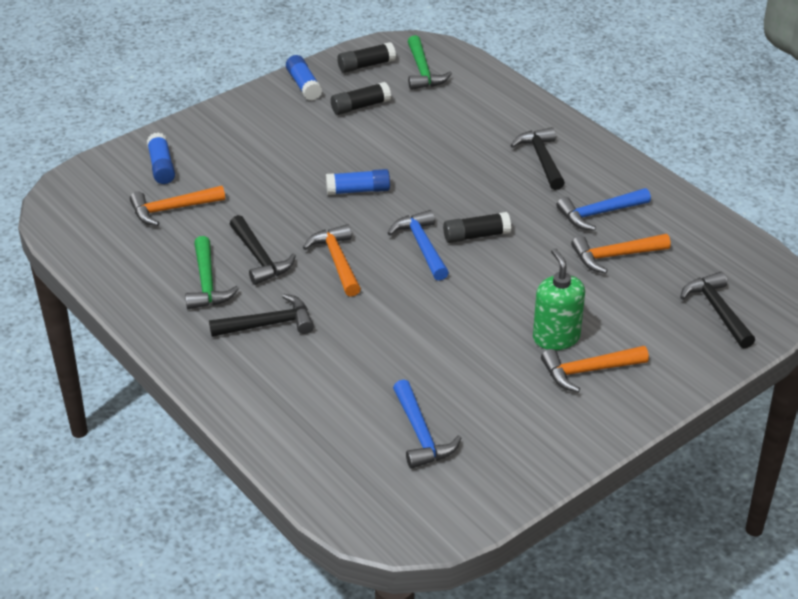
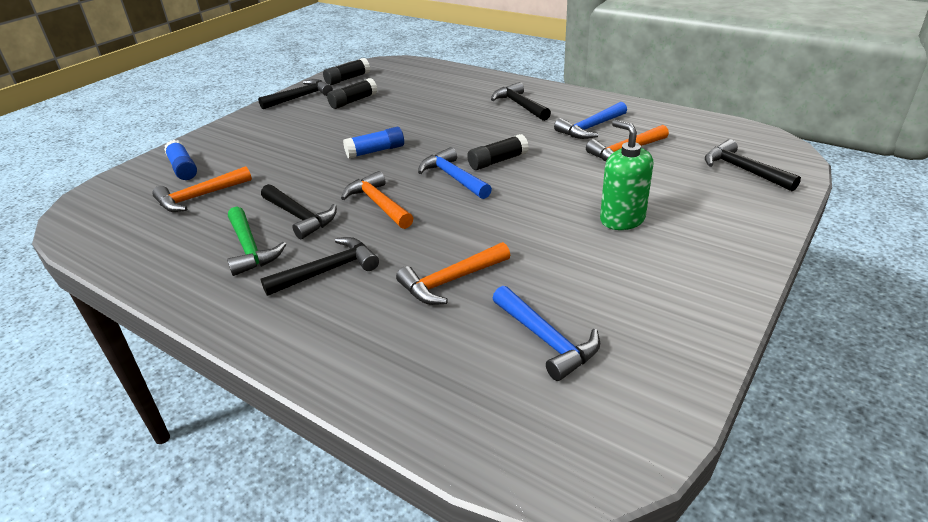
camera: 15 degrees left, 5 degrees down
blue glue stick [286,55,322,101] -> black hammer [258,79,333,109]
green hammer [407,35,452,90] -> none
orange hammer [541,346,649,392] -> orange hammer moved to [396,242,510,305]

